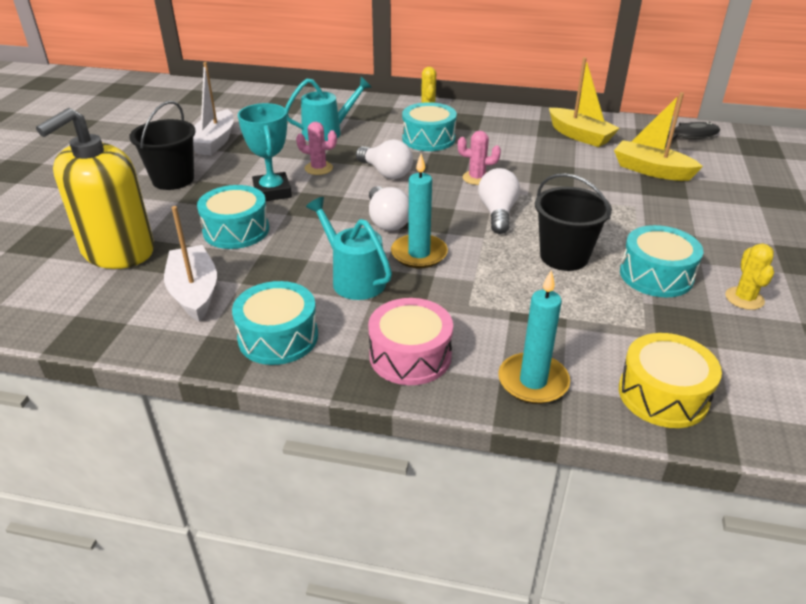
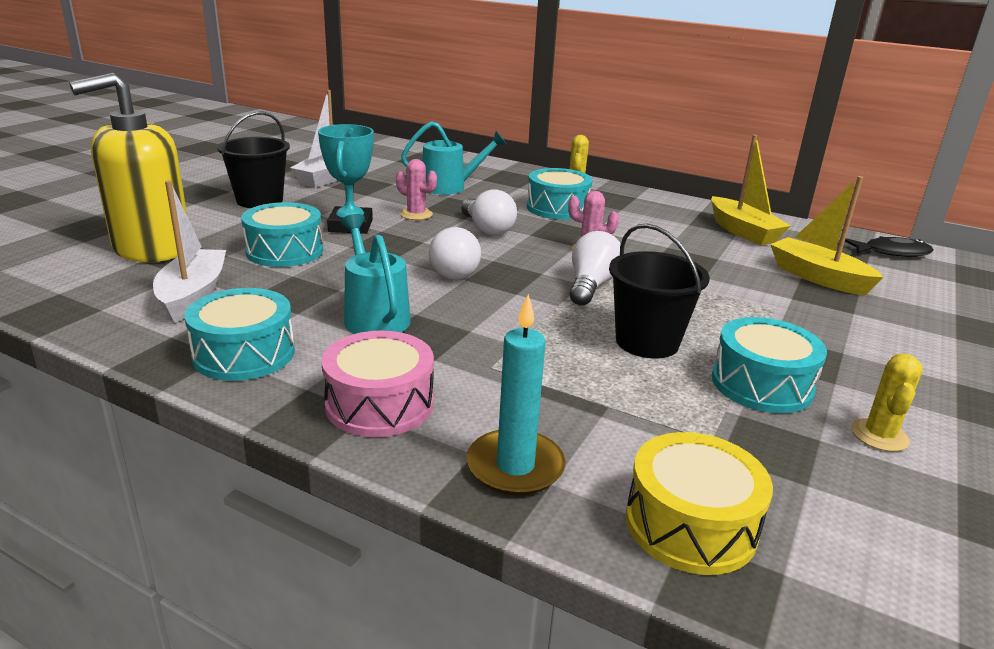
camera: 15 degrees right, 10 degrees down
turquoise candle [391,154,448,268] -> none

